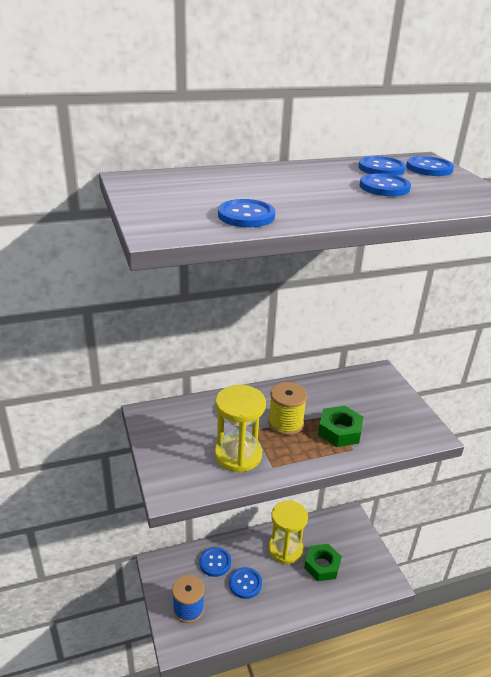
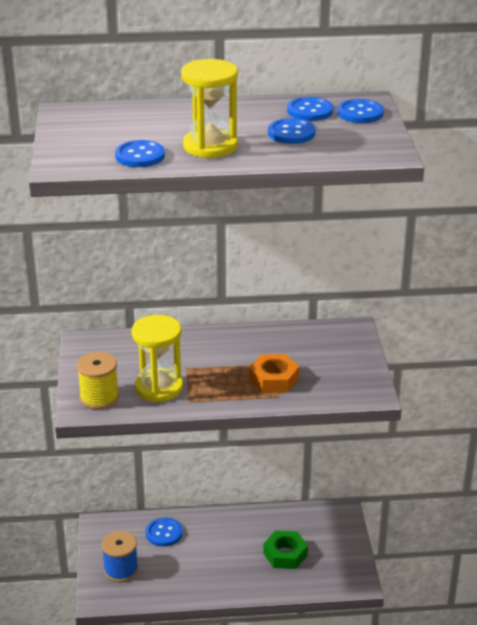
camera: 15 degrees right, 0 degrees up
blue button [229,567,262,599] -> none
yellow spool [268,382,307,435] -> yellow spool moved to [77,352,119,409]
yellow hourglass [268,500,308,564] -> yellow hourglass moved to [181,59,238,158]
green nut [318,406,364,447] -> orange nut [249,354,300,393]

